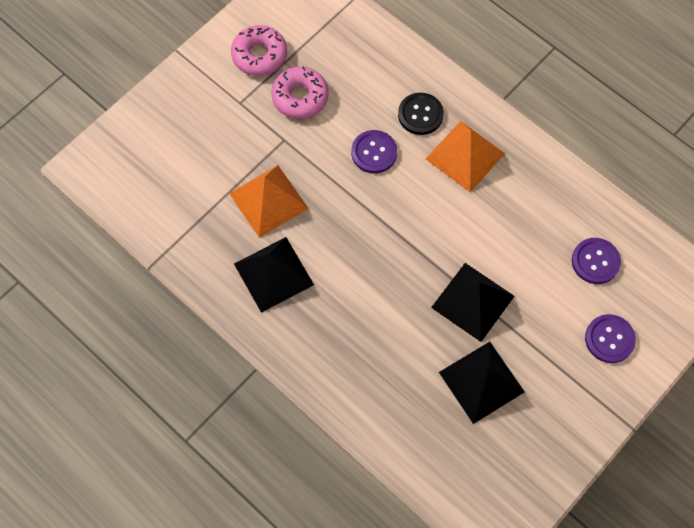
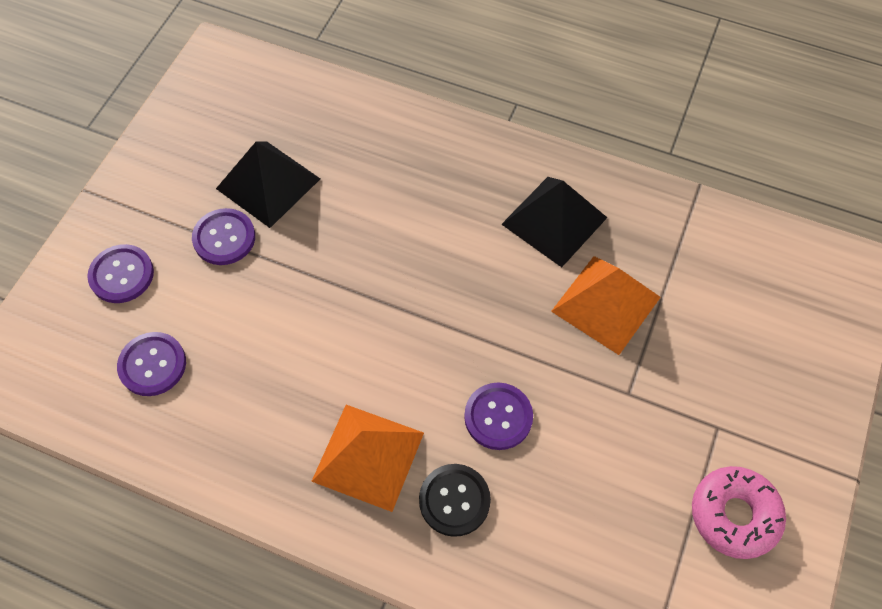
camera: 160 degrees right, 5 degrees down
pink donut [271,66,329,119] -> none
black pyramid [431,263,515,342] -> none
none -> purple button [192,208,255,265]

